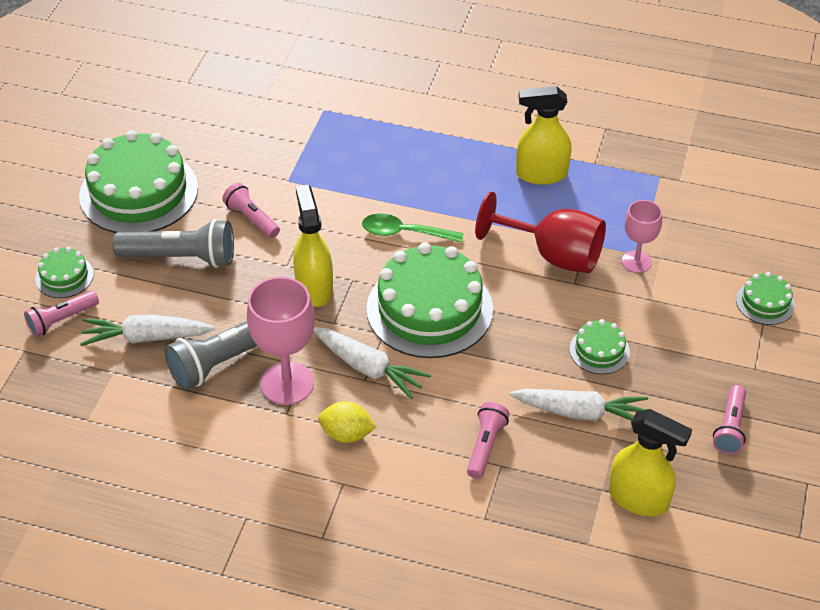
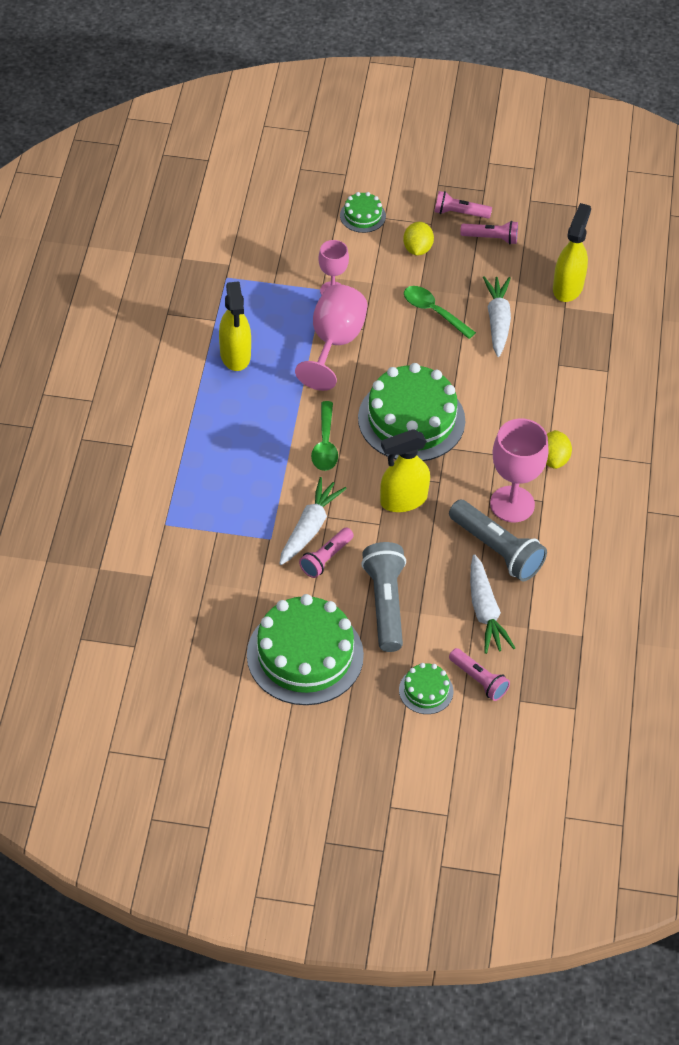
camera: 100 degrees left, 5 degrees up
white carrot [313,327,431,399] -> white carrot moved to [279,477,347,565]
pink flashlight [467,402,510,479] -> pink flashlight moved to [434,191,492,219]
red goblet [475,192,606,273] -> pink goblet [295,284,367,391]
green cake [570,319,630,374] -> green spoon [404,286,476,339]
none -> yellow lemon [403,222,434,255]

